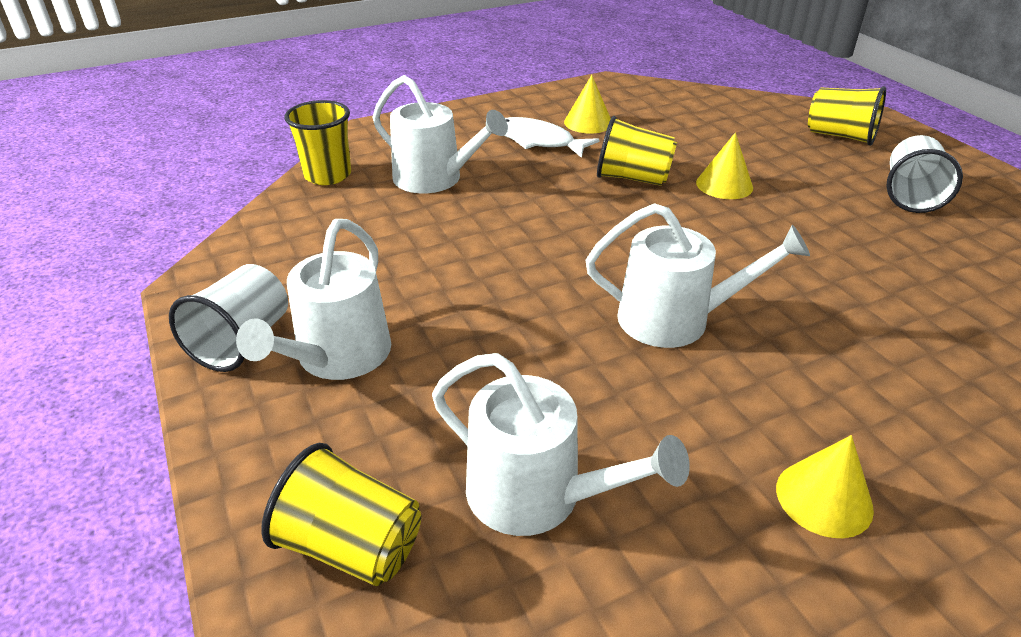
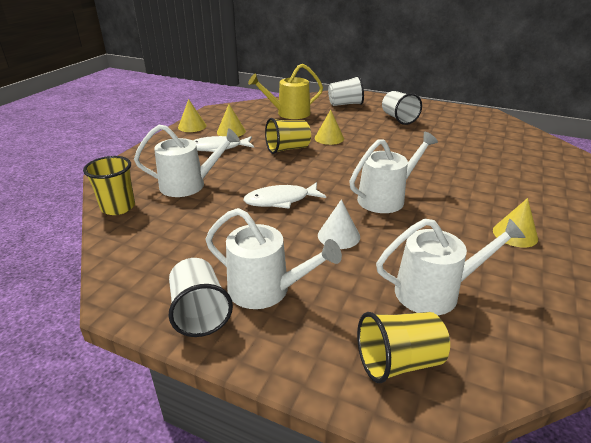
camera: 40 degrees left, 5 degrees down
white watering can [236,219,391,380] -> white watering can turned 45 degrees counterclockwise [206,208,342,309]
yellow cup [808,86,886,146] -> white cup [328,76,364,106]
none -> yellow cone [178,99,207,132]
none -> white fish [243,182,326,209]
none -> yellow watering can [248,64,323,119]
none -> white cone [318,199,360,249]

